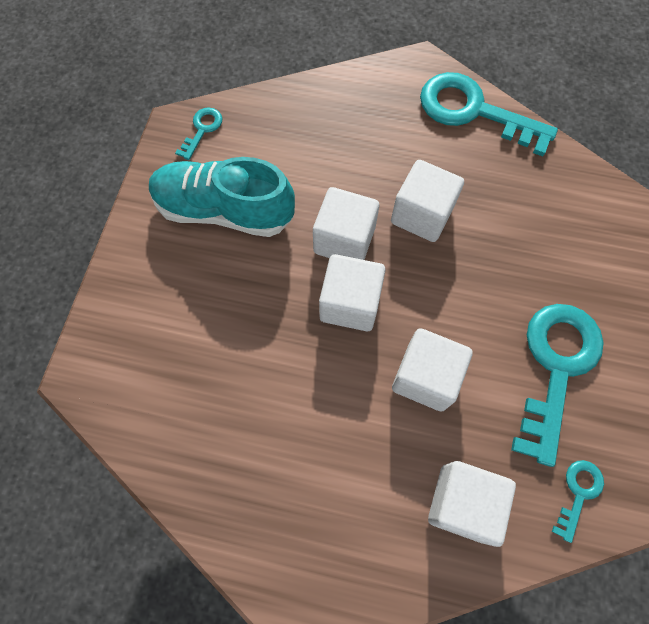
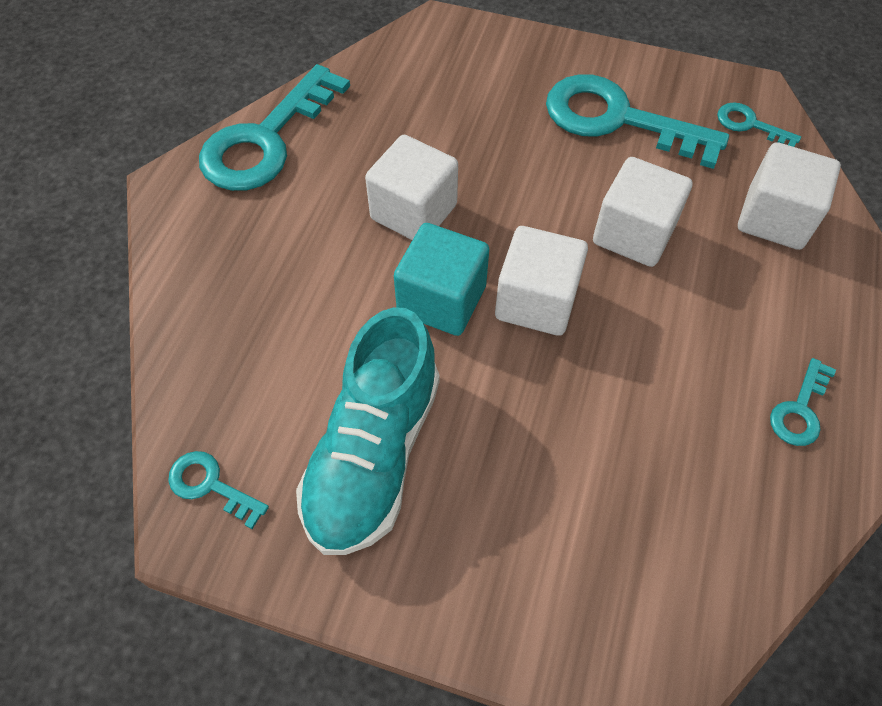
camera: 85 degrees left, 10 degrees down
white cube [313,187,379,260] -> turquoise cube [394,223,489,336]
none -> turquoise key [770,358,836,446]

